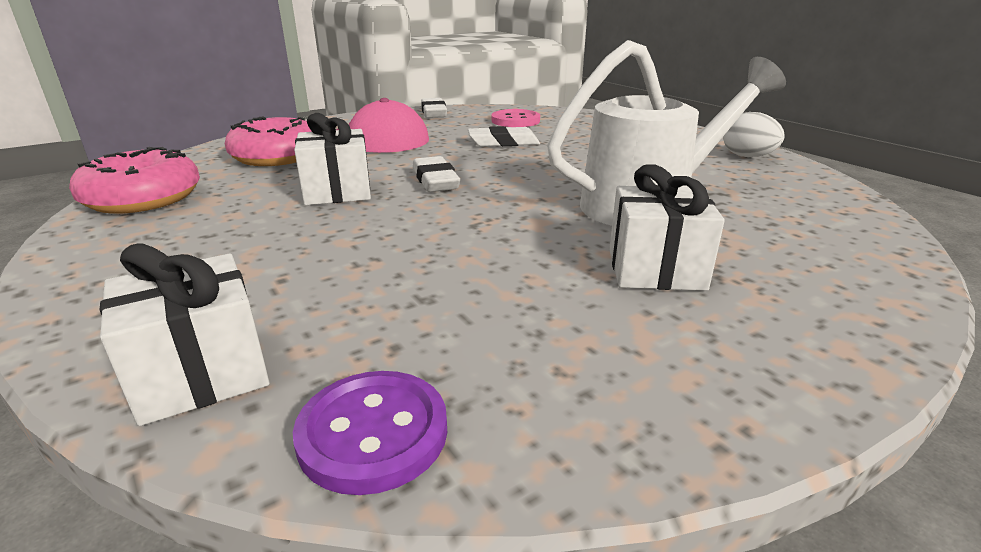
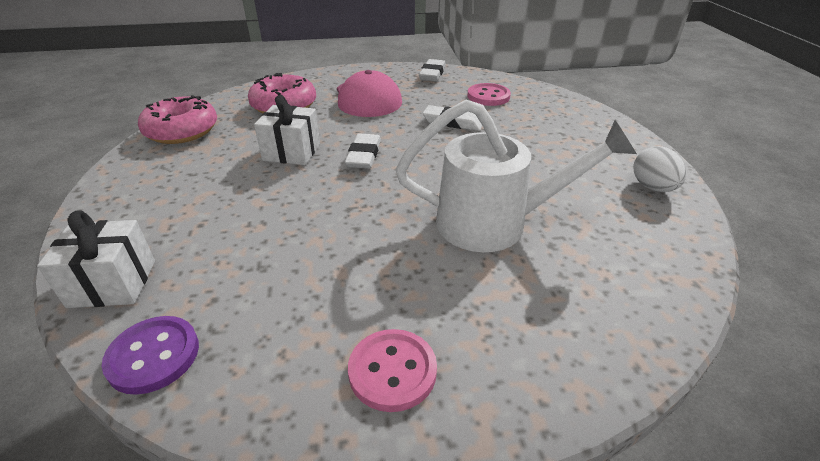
camera: 25 degrees right, 10 degrees up
white gift [609,164,725,291] -> none
none -> pink button [348,329,437,412]

